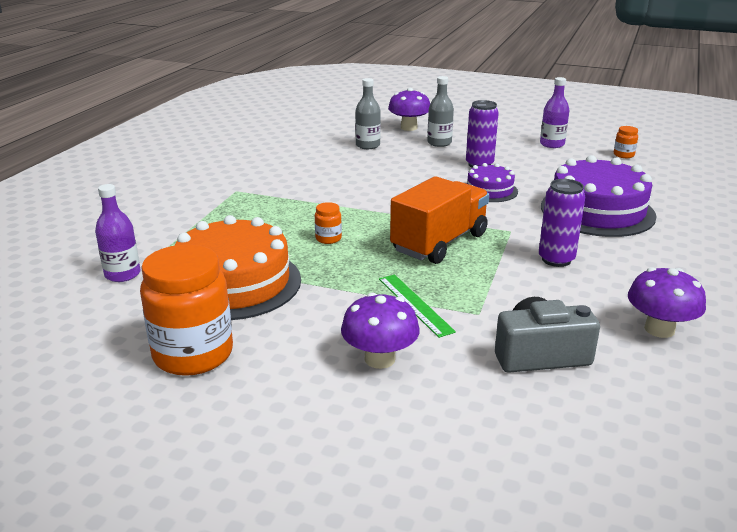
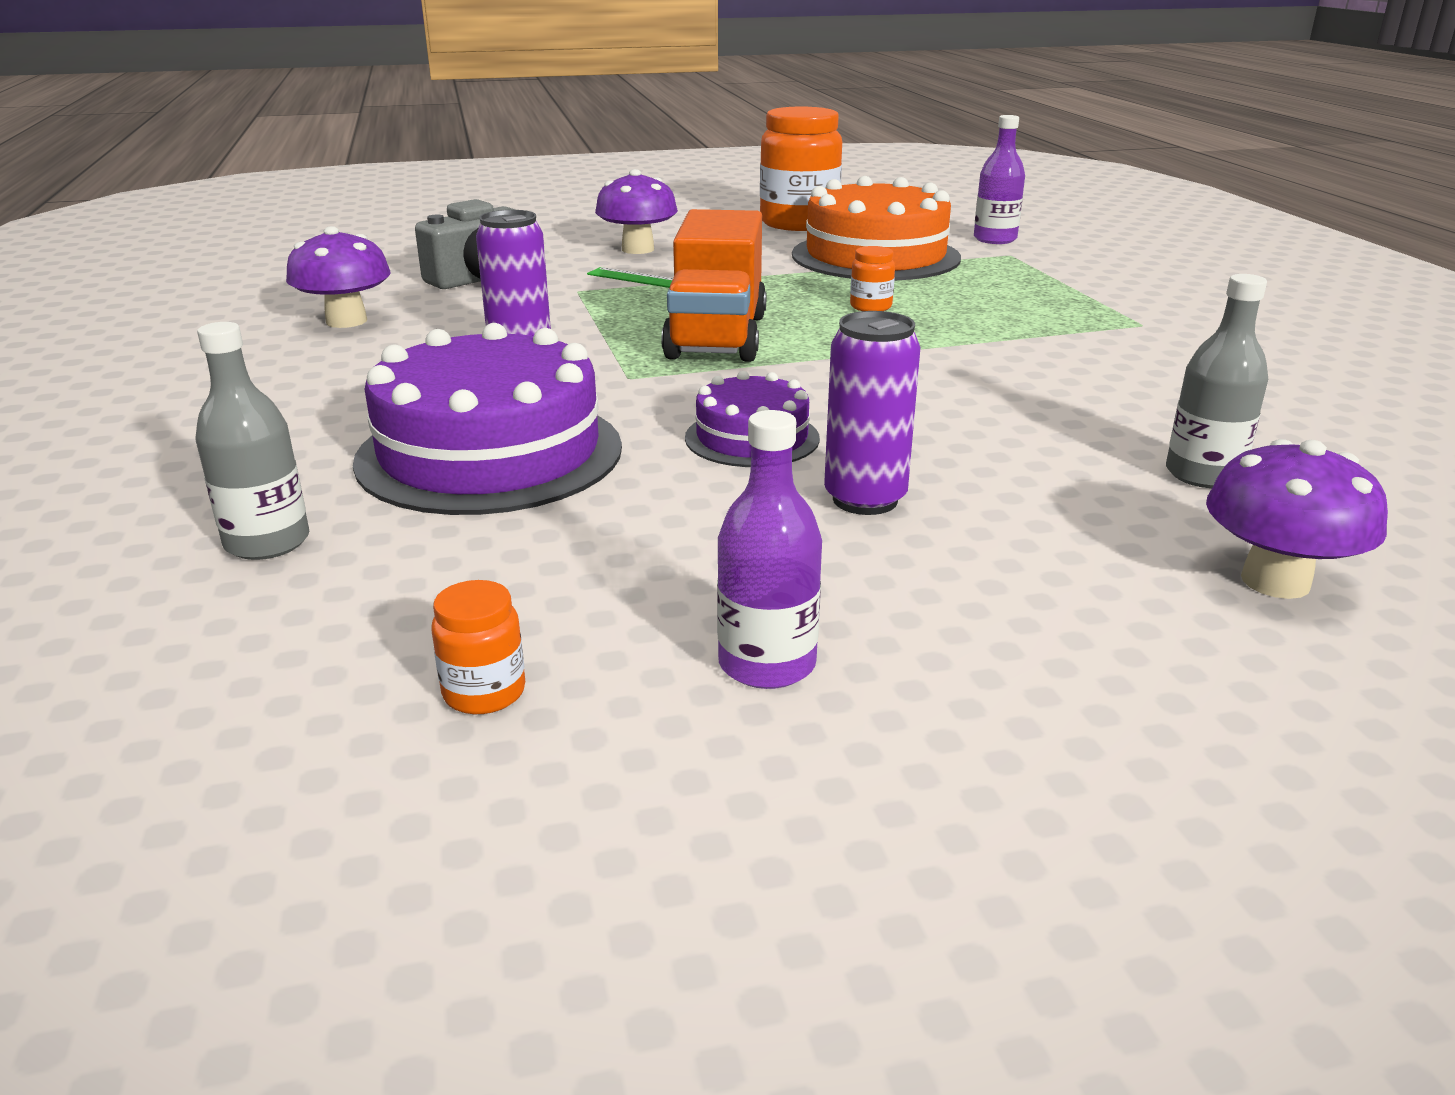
camera: 145 degrees right, 0 degrees up
grey bottle [427,76,454,147] -> grey bottle moved to [196,322,309,560]

